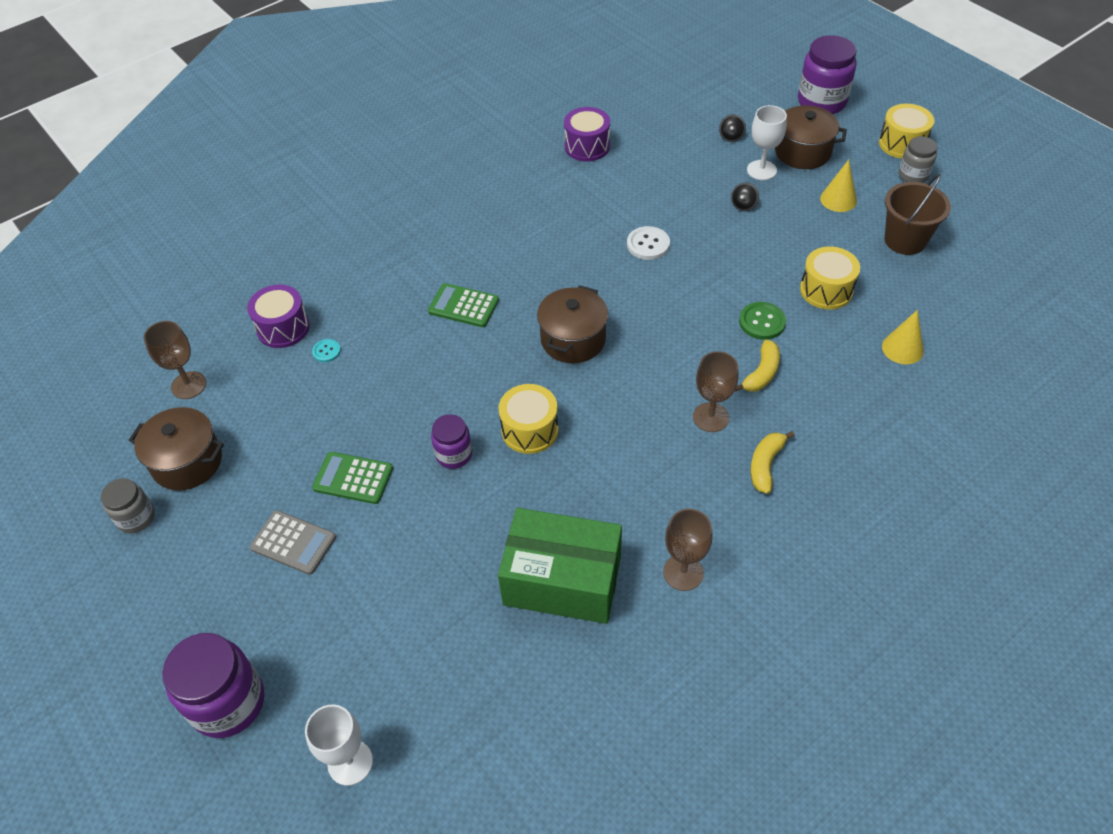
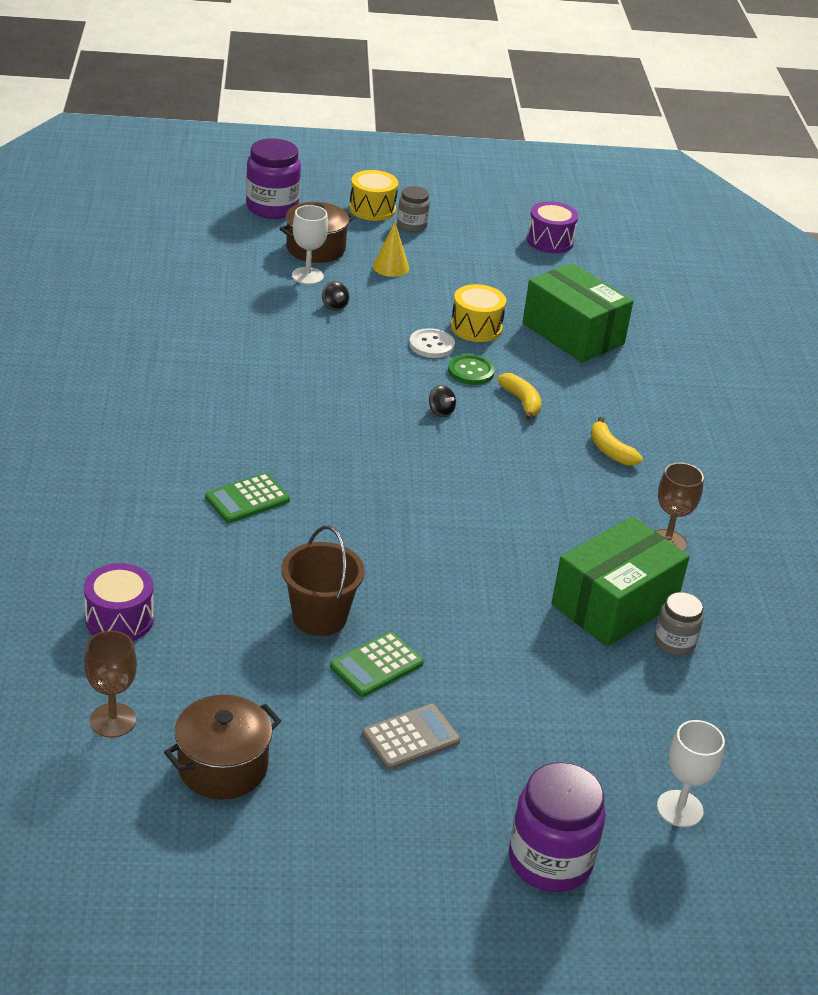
camera: 60 degrees left, 15 degrees down
grey jar [101,478,155,533] -> grey jar moved to [655,592,703,656]
turquoise button [312,339,341,362] -> none
purple jar [431,414,472,469] -> none
yellow drum [499,384,559,454] -> none
brown pot [537,285,608,363] -> none
purple drum [564,107,610,162] -> purple drum moved to [527,201,578,253]
white button [627,226,670,260] -> white button moved to [409,328,455,358]
brown goblet [693,351,739,432] -> none
black spinning top [719,115,746,142] -> black spinning top moved to [429,385,456,417]
yellow cone [882,310,924,364] -> green box [522,263,633,363]
brown bucket [885,174,951,255] -> brown bucket moved to [281,526,365,636]

